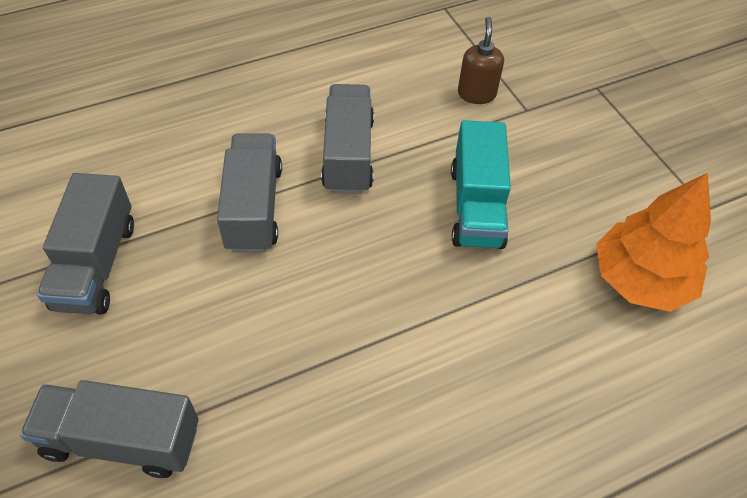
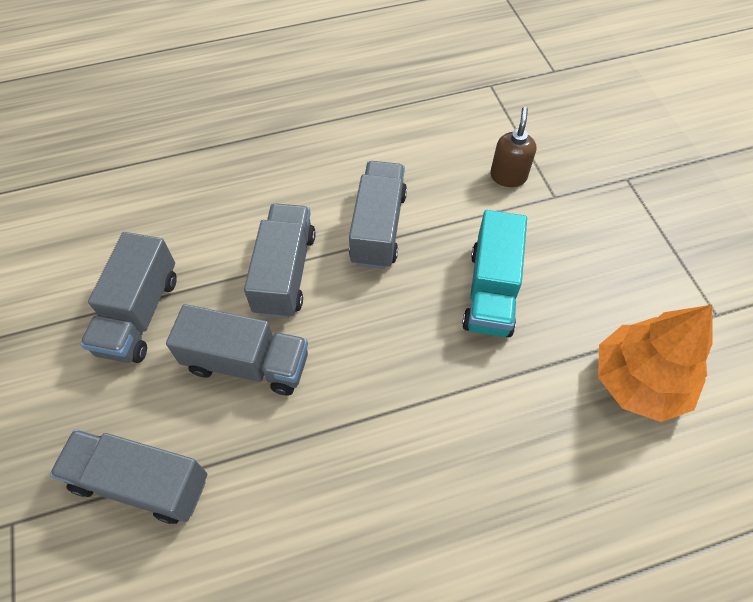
camera: 10 degrees right, 5 degrees up
none -> grey truck [166,304,308,396]

